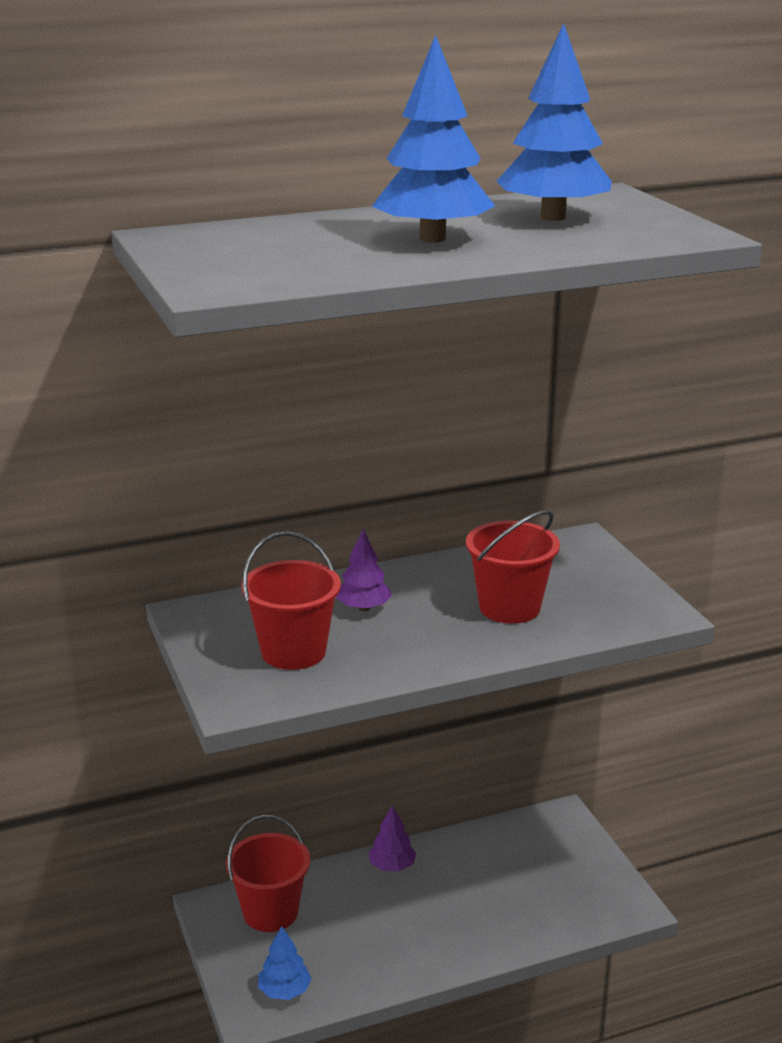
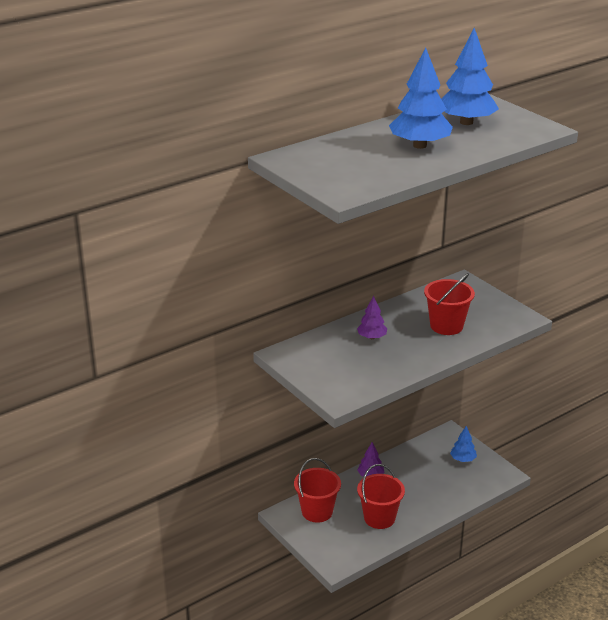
camera: 15 degrees left, 5 degrees up
red bucket [242,532,341,670] -> red bucket moved to [357,464,405,529]
blue tree [258,926,312,1000] -> blue tree moved to [450,426,477,462]

